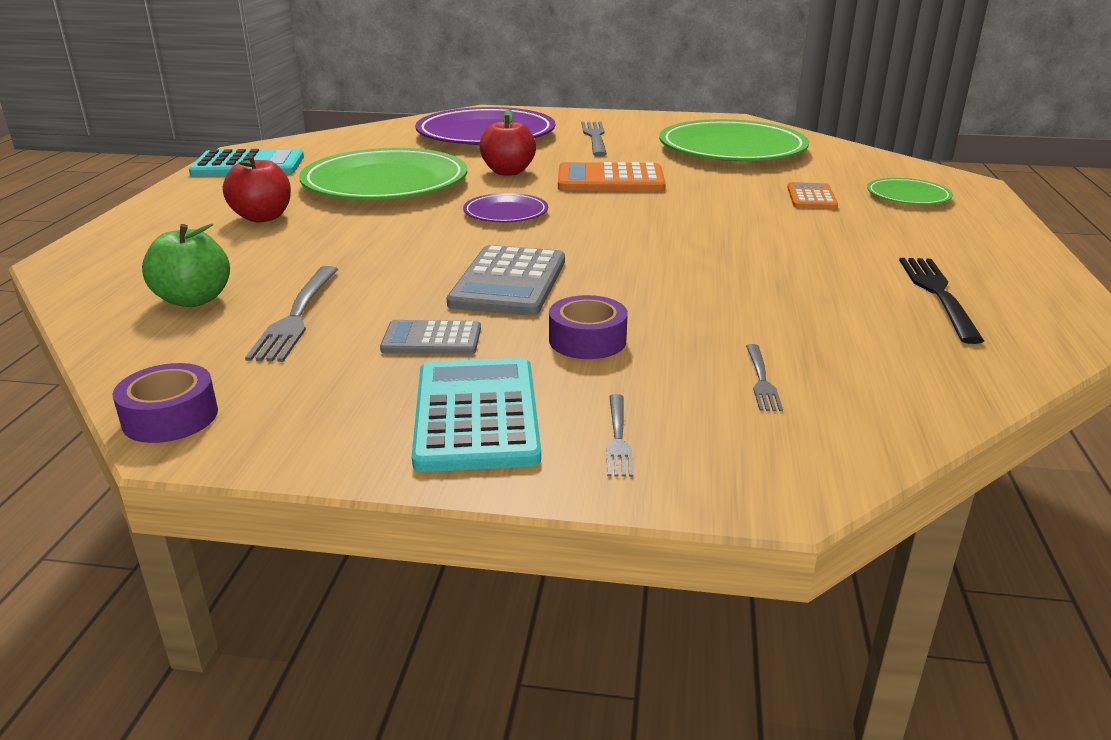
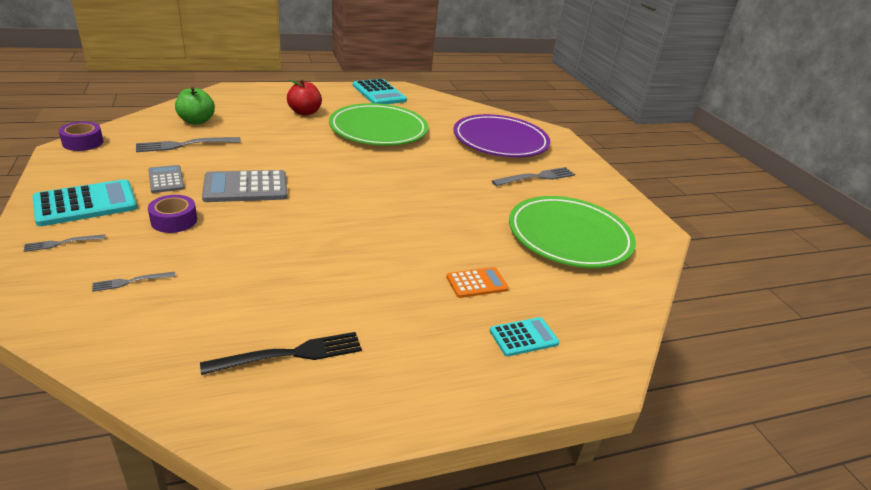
camera: 60 degrees right, 5 degrees up
purple plate [463,193,548,222] -> none
red apple [480,109,536,176] -> none
orange calculator [558,162,666,191] -> none
green plate [867,178,953,205] -> turquoise calculator [490,317,560,356]

